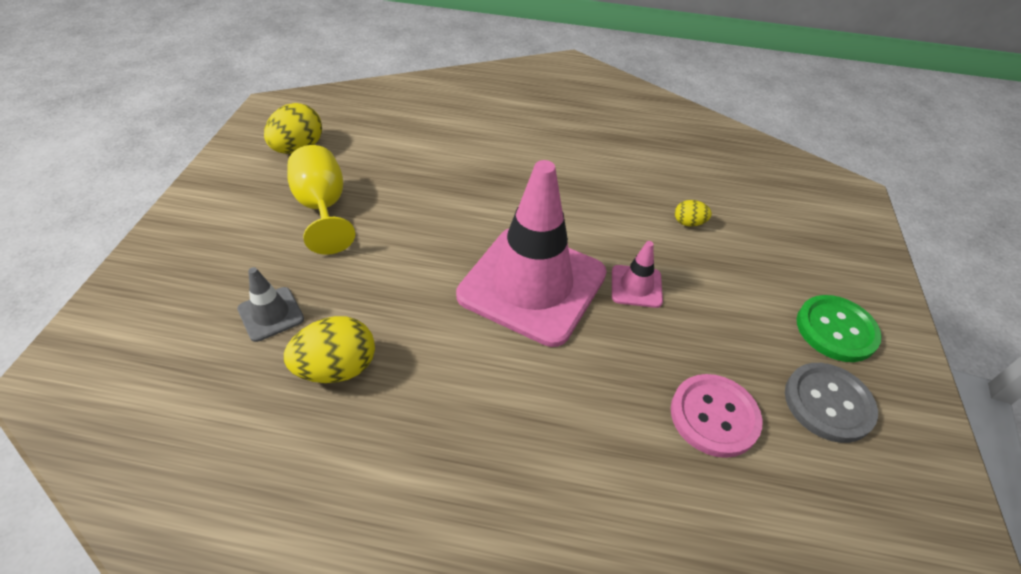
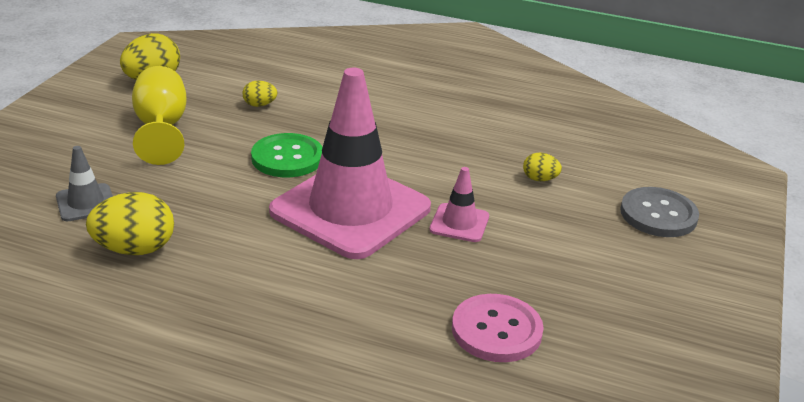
camera: 10 degrees right, 15 degrees down
grey button [785,363,878,443] -> grey button moved to [620,187,699,237]
green button [797,295,882,362] -> green button moved to [251,133,322,177]
none -> yellow egg [243,81,277,107]

